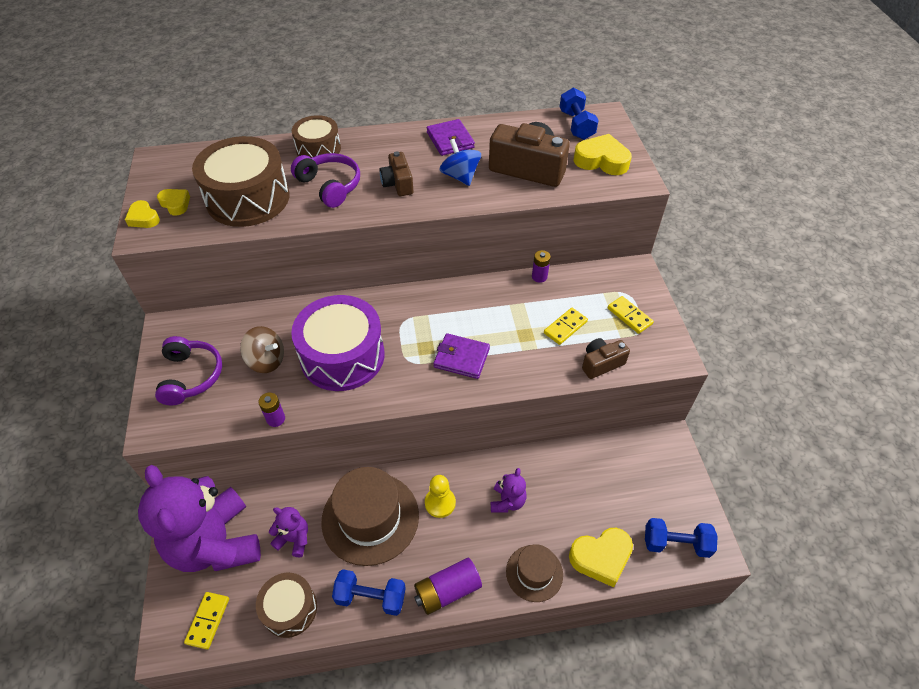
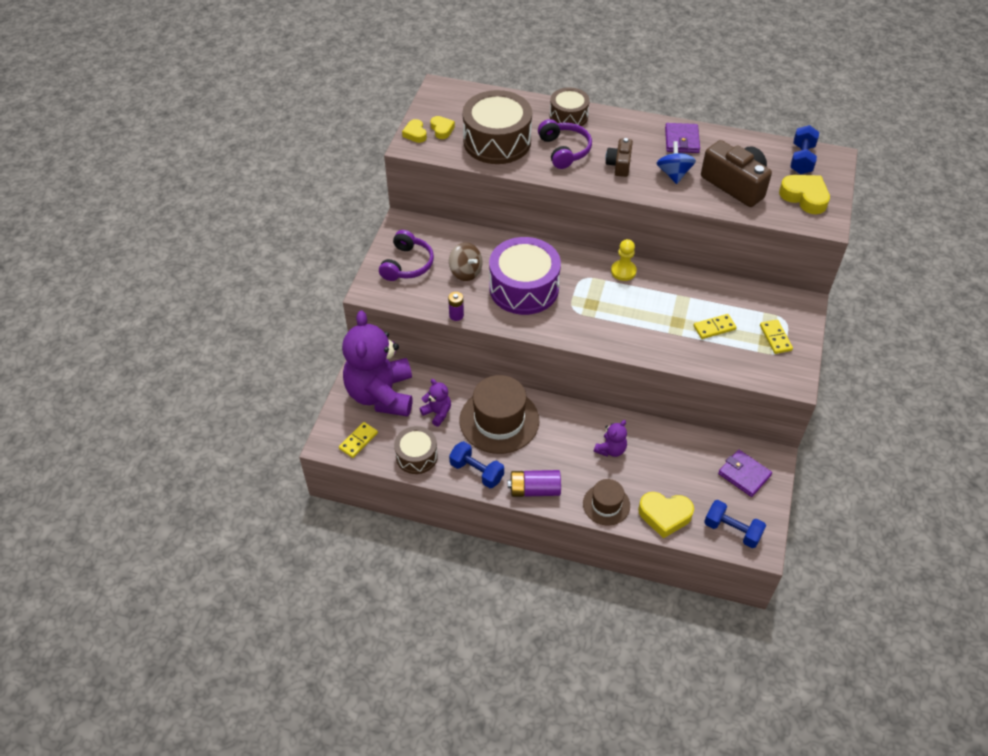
camera: 25 degrees right, 0 degrees up
yellow pawn [425,475,456,518] -> yellow pawn moved to [611,239,637,281]
purple wallet [433,333,490,379] -> purple wallet moved to [718,450,772,497]
purple battery [532,250,551,283] -> none
brown camera [582,338,630,379] -> none

